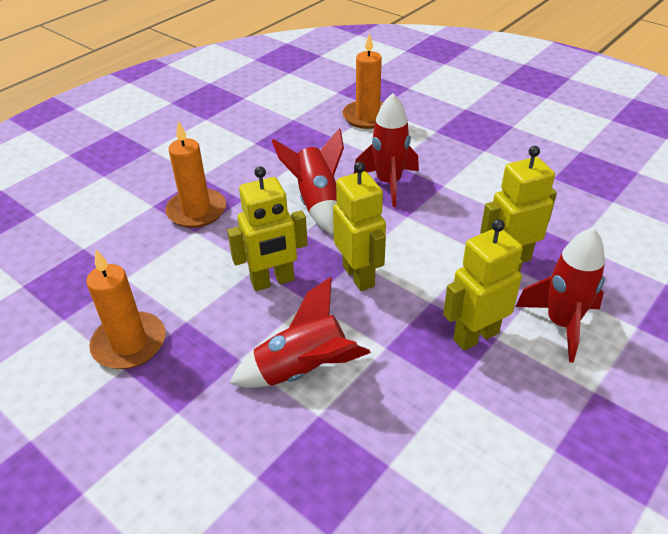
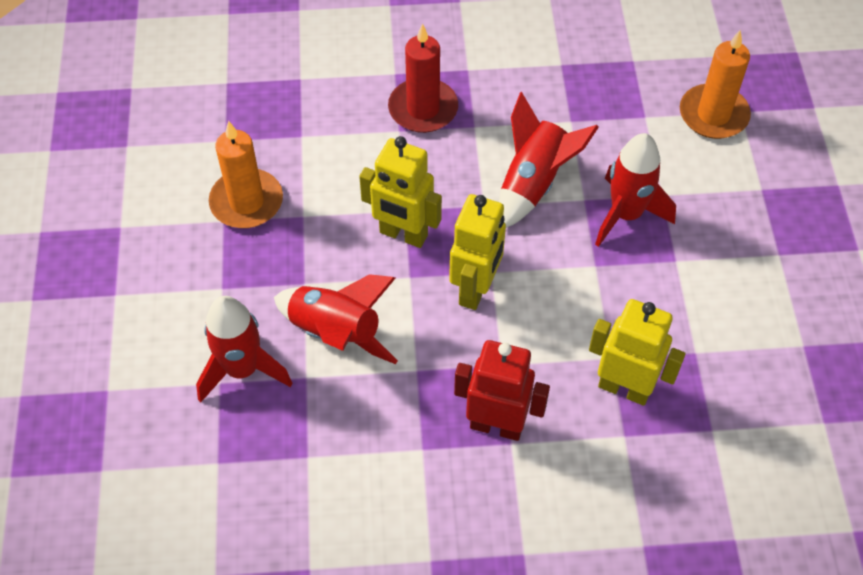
camera: 45 degrees right, 15 degrees up
orange candle [165,121,226,228] -> red candle [388,23,458,133]
yellow robot [443,219,523,351] -> red robot [454,340,550,441]
red rocket [515,227,605,362] -> red rocket moved to [196,296,292,403]

